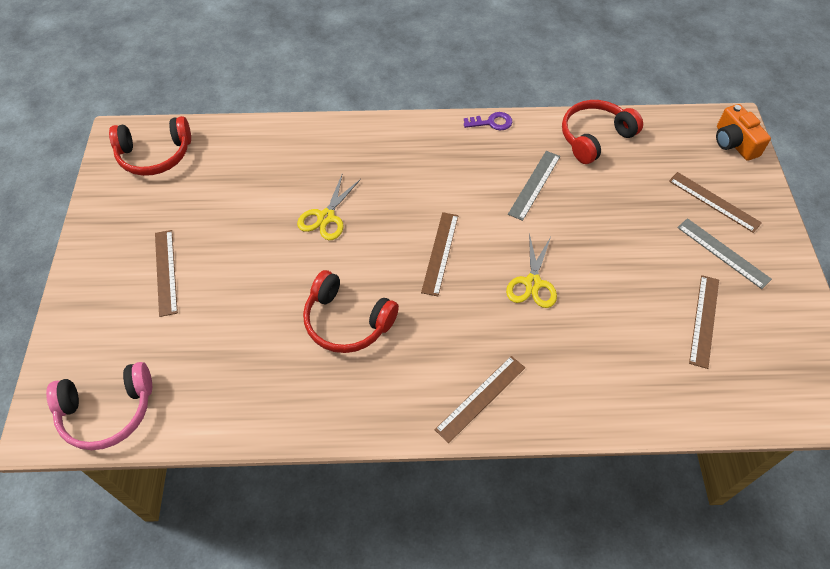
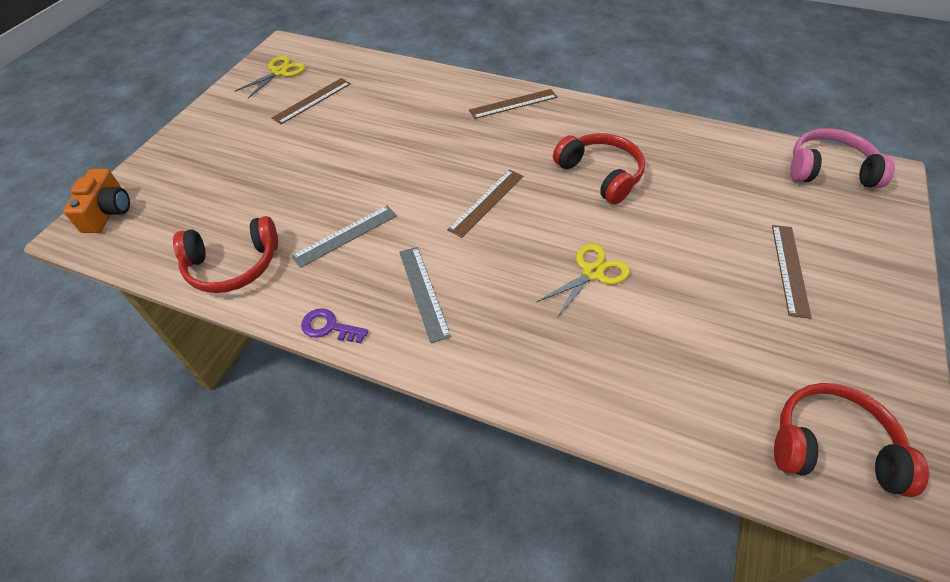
camera: 155 degrees left, 5 degrees down
yellow scissors [506,233,557,308] -> yellow scissors moved to [235,56,306,98]
brown ruler [669,172,762,233] -> none
grey ruler [677,218,772,289] -> grey ruler moved to [399,247,451,343]

